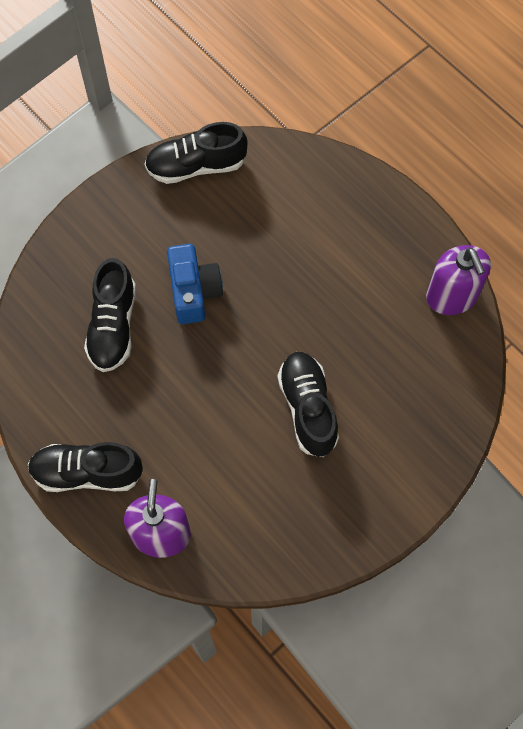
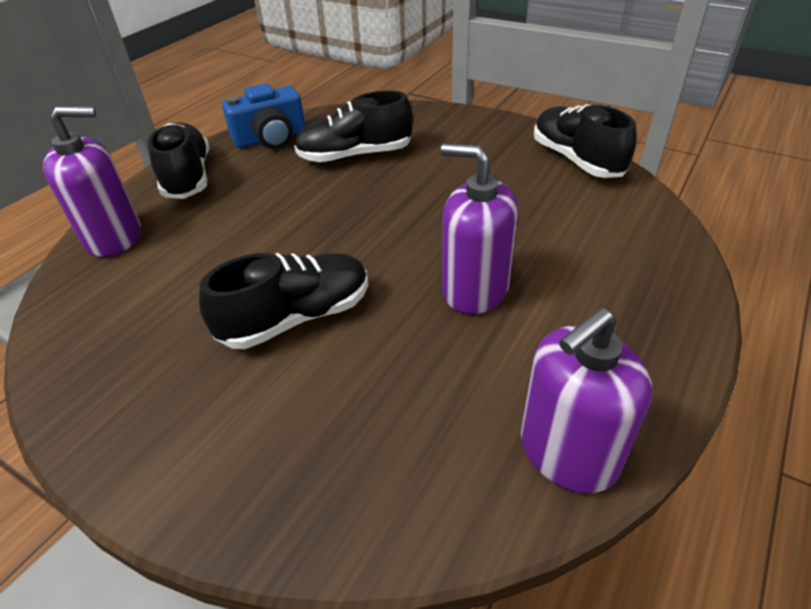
camera: 75 degrees right, 25 degrees down
blue camera [167,244,223,324] -> blue camera moved to [222,83,306,149]
none -> purple soap dispenser [441,144,518,314]

